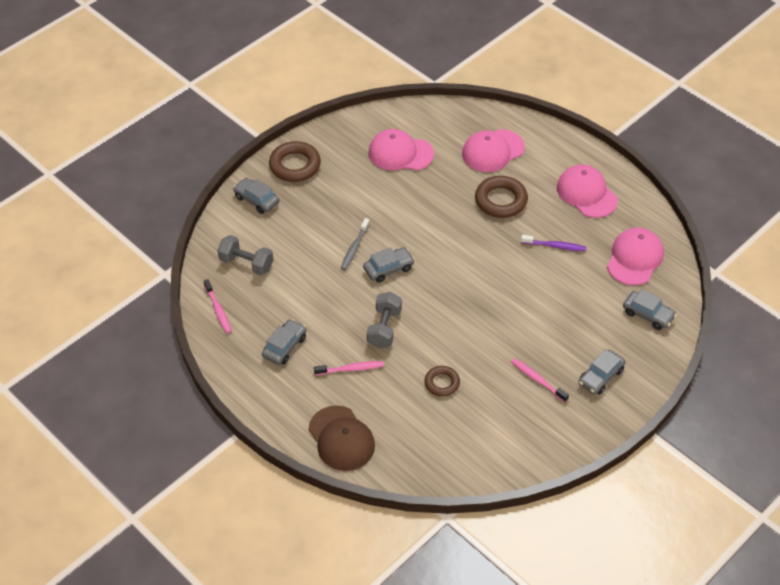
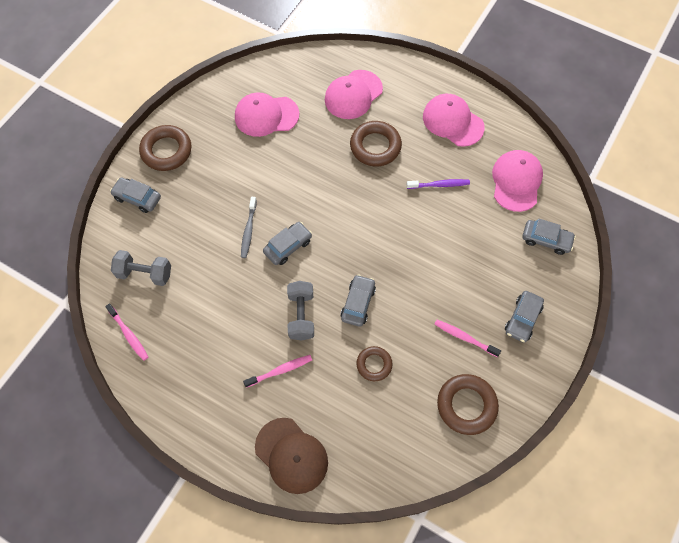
camera: 15 degrees left, 15 degrees up
grey car [262,319,306,365] -> grey car moved to [340,274,376,327]
none -> brown ring [437,374,499,435]

